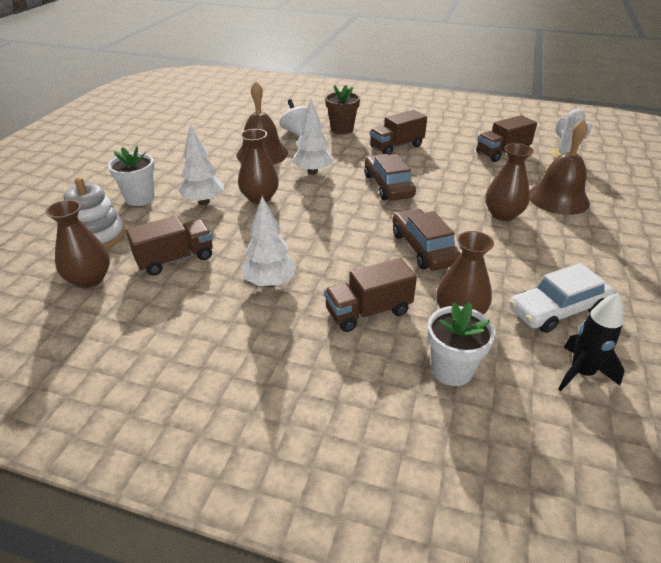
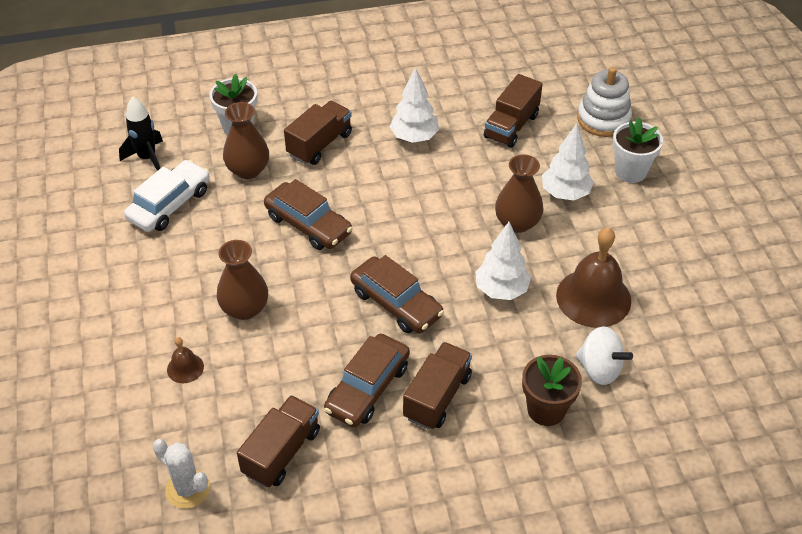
camera: 150 degrees right, 10 degrees up
brown vase [45,200,110,288] -> none
brown bell [529,119,590,215] -> brown bell [167,337,204,383], size x0.47
none -> brown car [324,334,410,427]

